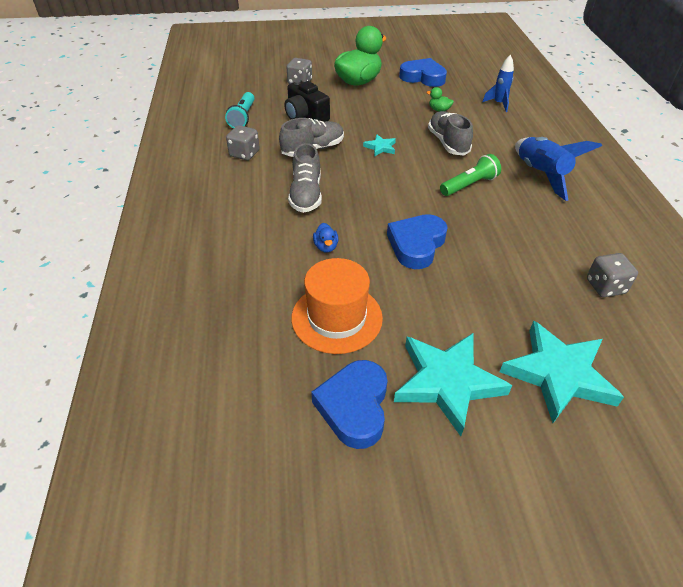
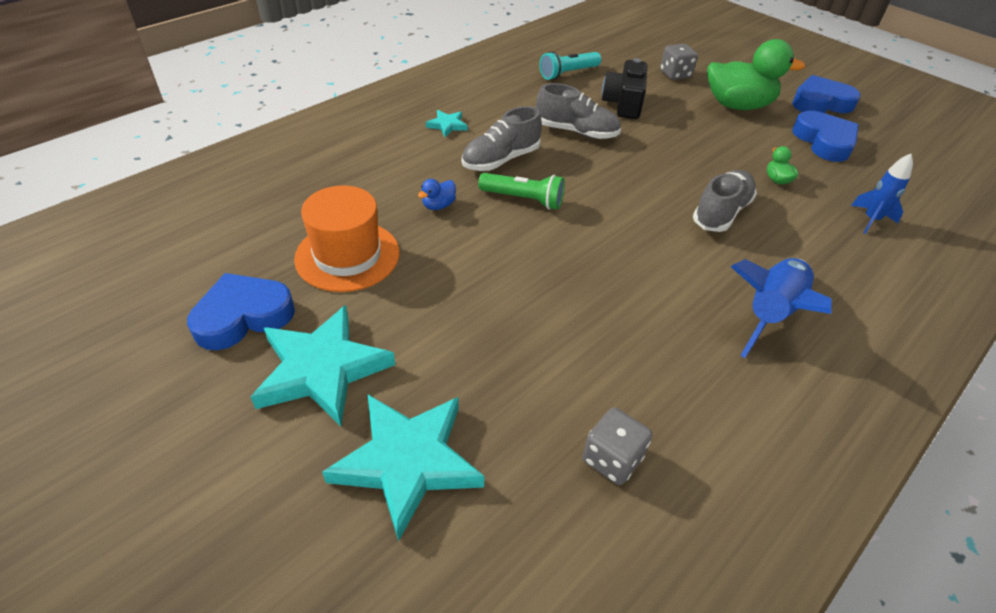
camera: 50 degrees right, 0 degrees up
grey dice [226,125,260,160] -> none
turquoise star [363,134,396,157] -> turquoise star moved to [426,110,468,137]
blue heart [387,214,448,269] -> blue heart moved to [792,75,861,113]
green flashlight [440,154,501,196] -> green flashlight moved to [478,173,565,210]

